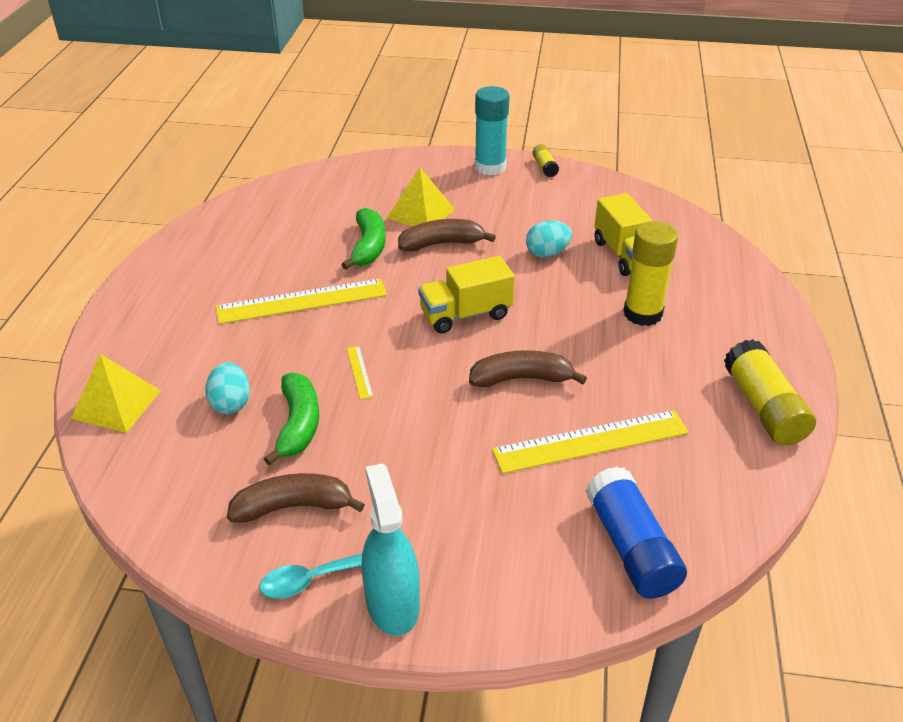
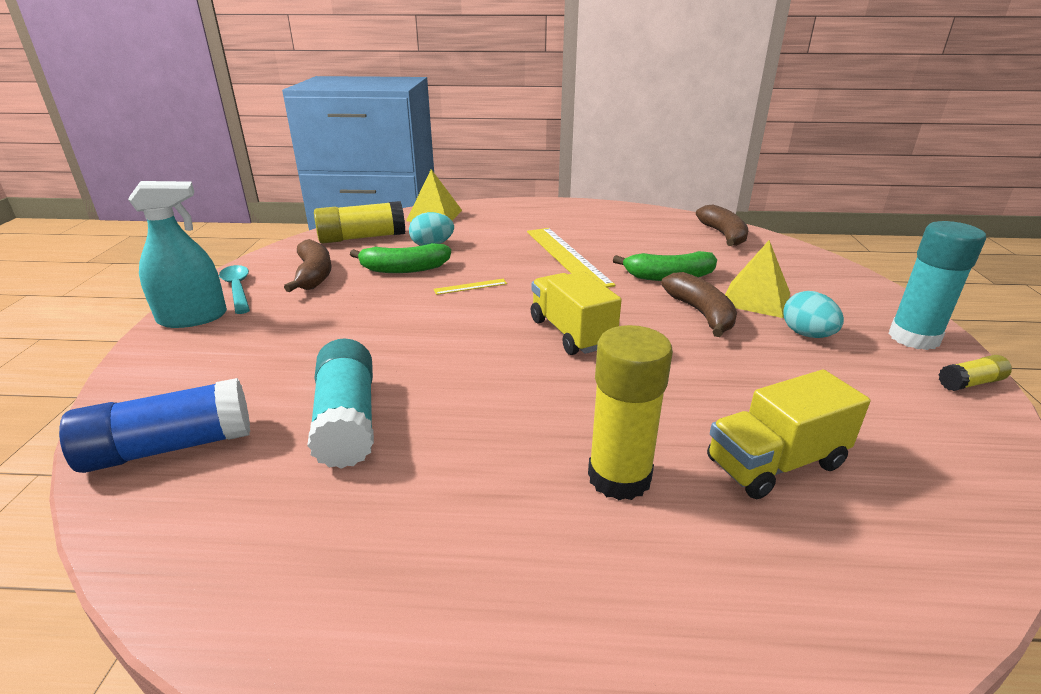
camera: 85 degrees right, 10 degrees down
brown banana [469,350,587,387] -> brown banana moved to [696,204,748,246]
yellow ruler [492,410,689,474] -> turquoise glue stick [307,339,374,469]
turquoise egg [526,220,572,258] -> turquoise egg moved to [783,291,844,338]
yellow glue stick [724,339,816,446] -> yellow glue stick moved to [314,201,405,244]

